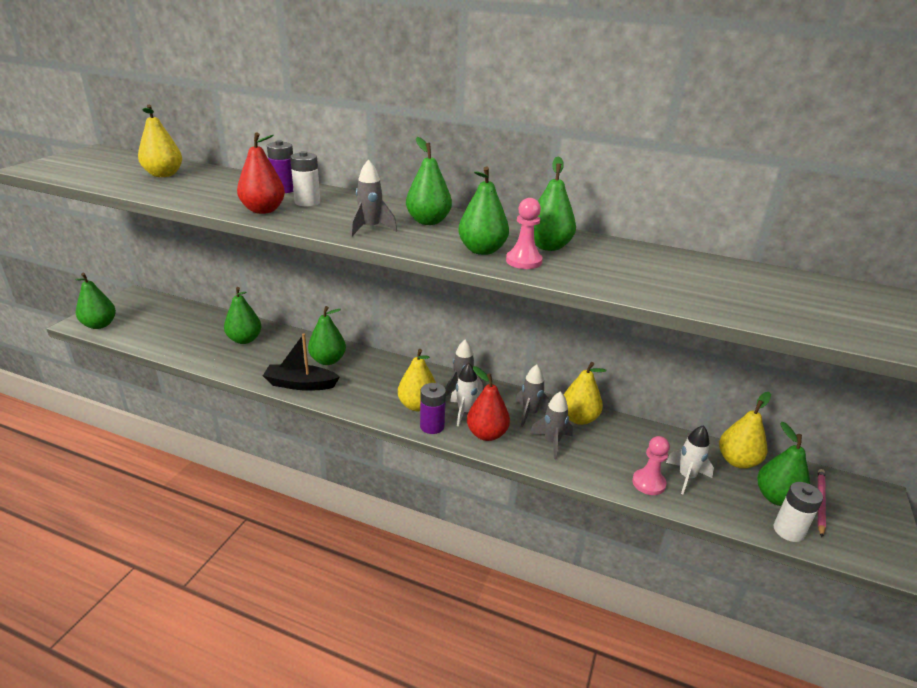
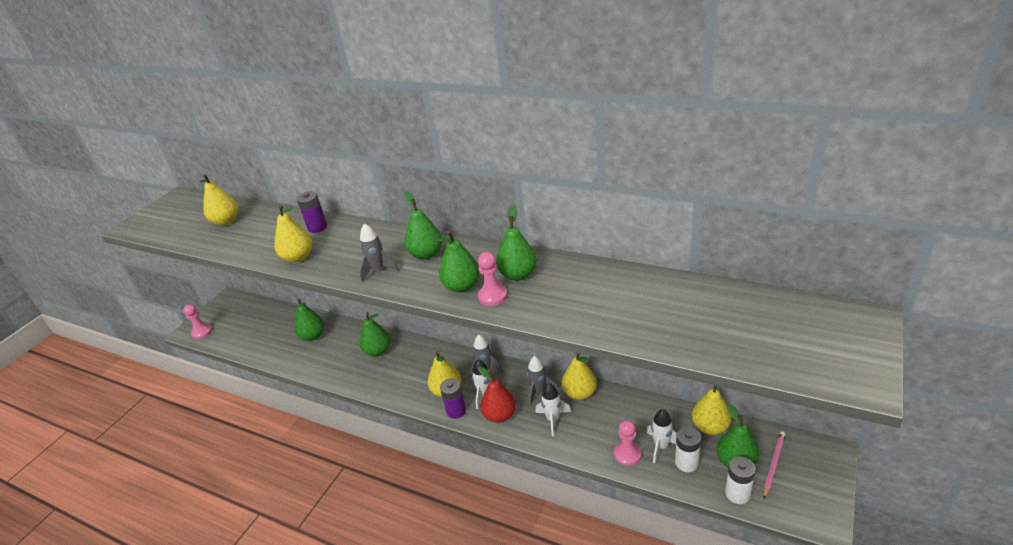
camera: 10 degrees right, 5 degrees up
green pear [75,273,116,329] -> pink pawn [183,304,212,339]
red pear [237,132,285,214] -> yellow pear [274,205,312,262]
black boat [263,333,340,391] -> none
white battery [290,151,320,207] -> white battery moved to [675,427,701,472]
grey rocket [530,391,573,459] -> white rocket [536,383,571,436]

